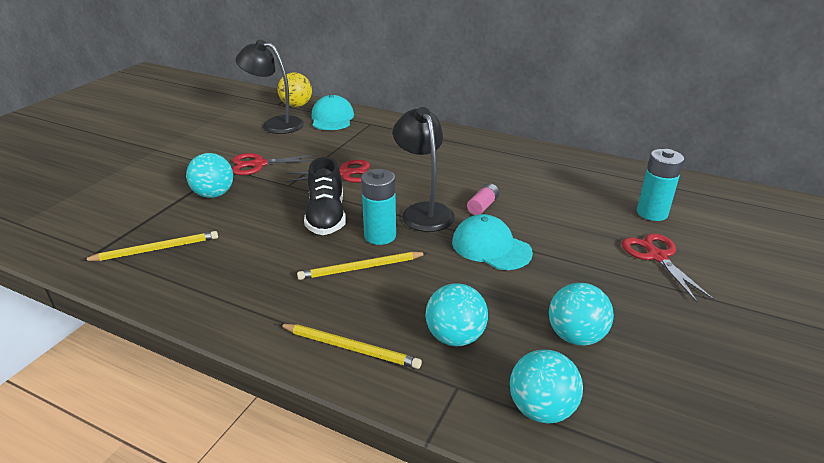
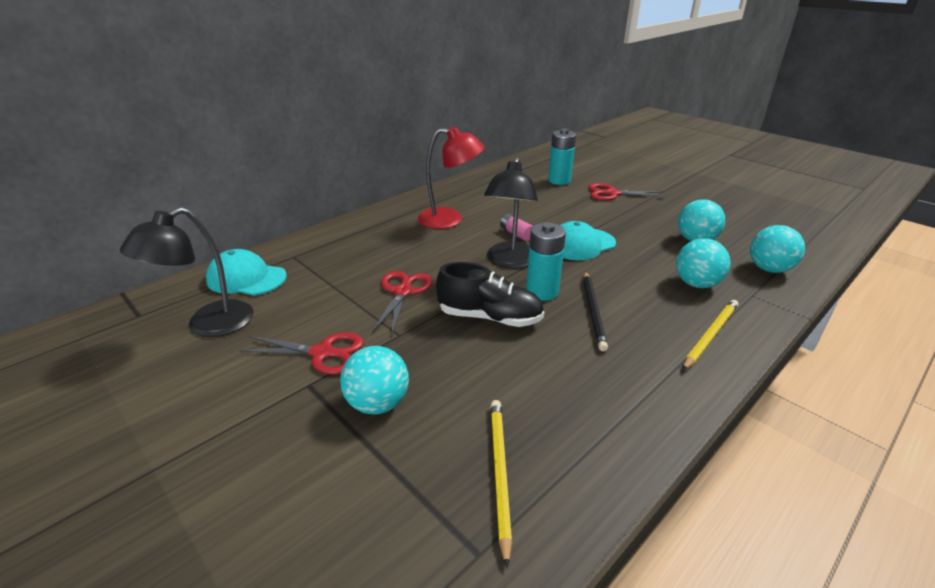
camera: 70 degrees left, 0 degrees up
red scissors [232,153,316,175] -> red scissors turned 90 degrees counterclockwise [239,332,364,375]
yellow ball [278,72,312,107] -> none
yellow pencil [297,252,427,280] -> black pencil [583,271,608,351]
black lamp [393,107,455,232] -> black lamp turned 75 degrees counterclockwise [484,157,538,269]
none -> red lamp [418,126,485,229]

